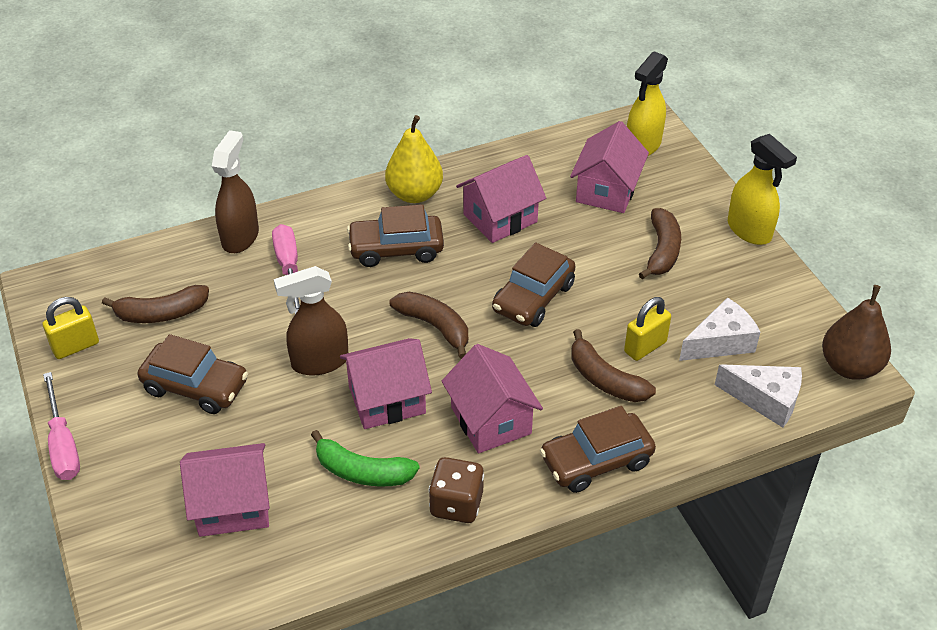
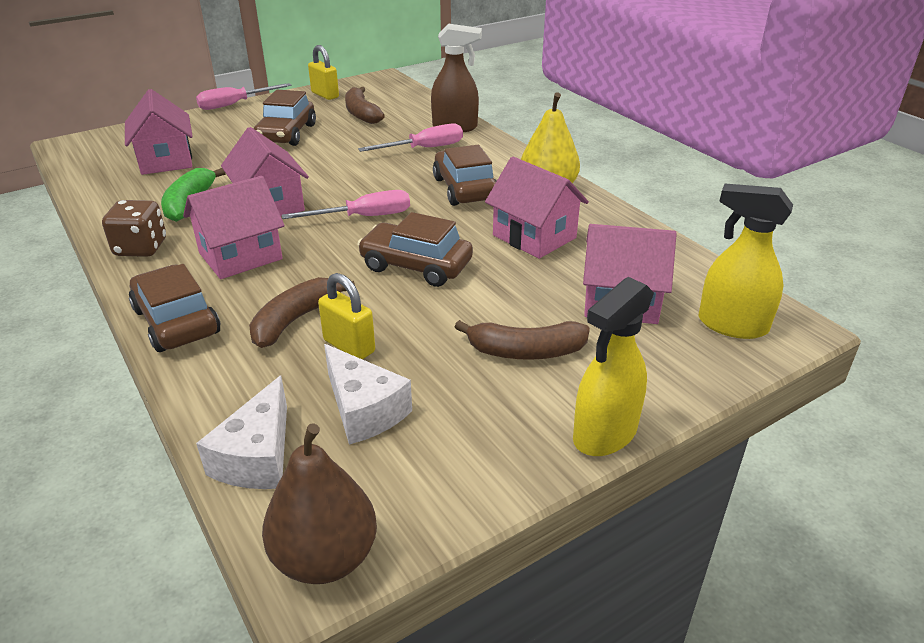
camera: 80 degrees right, 10 degrees down
brown spray bottle [274,266,348,376] -> none
brown banana [390,292,468,359] -> pink screwdriver [282,190,410,219]

